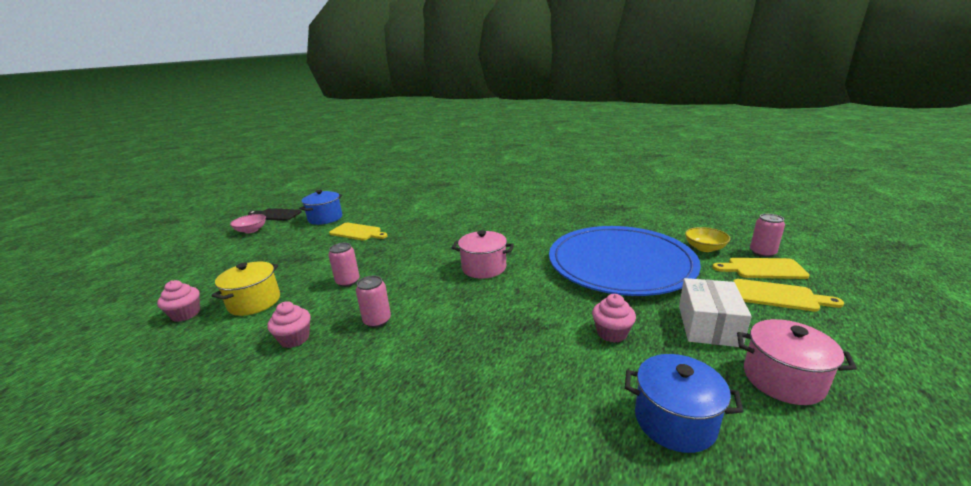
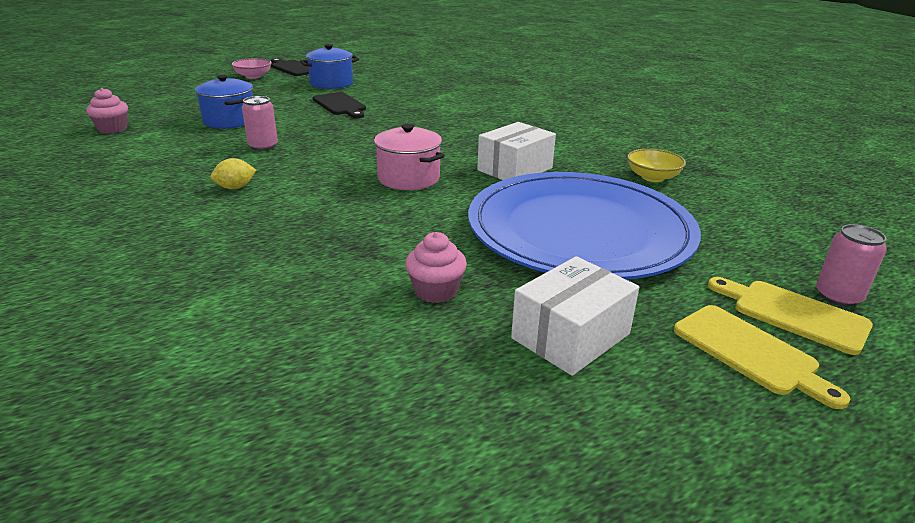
camera: 30 degrees right, 5 degrees up
yellow pot [211,262,280,316] -> none
pink cupcake [267,301,311,348] -> none
yellow cutting board [329,223,387,240] -> black cutting board [313,92,366,118]
pink can [356,276,391,328] -> yellow lemon [210,158,256,189]
blue pot [625,354,744,453] -> blue pot moved to [195,75,253,129]
yellow bowl [685,227,730,252] -> yellow bowl moved to [627,149,686,182]
pink pot [737,319,857,405] -> none
none -> white box [477,122,556,180]

